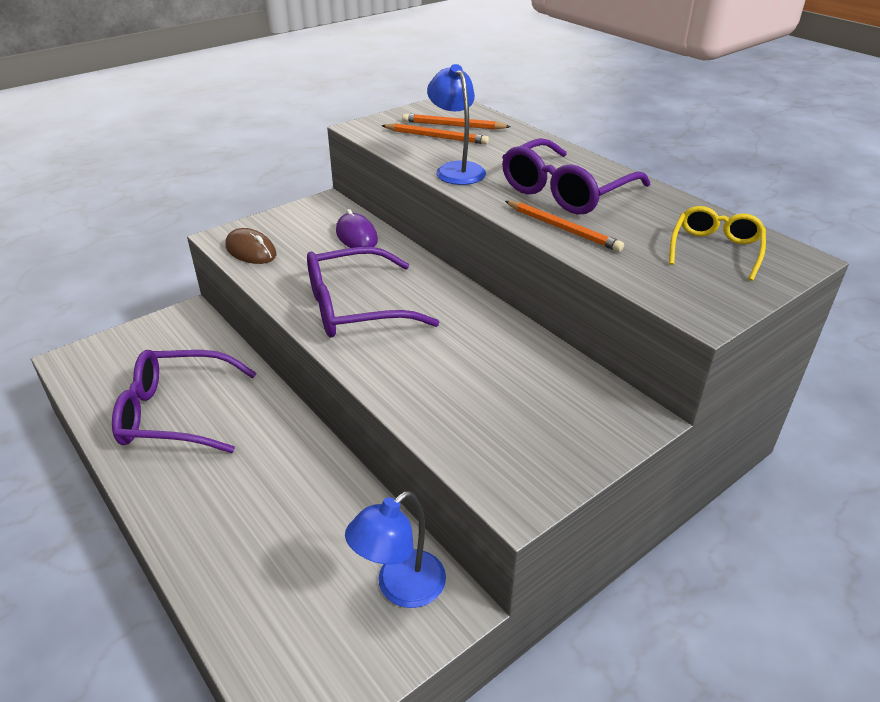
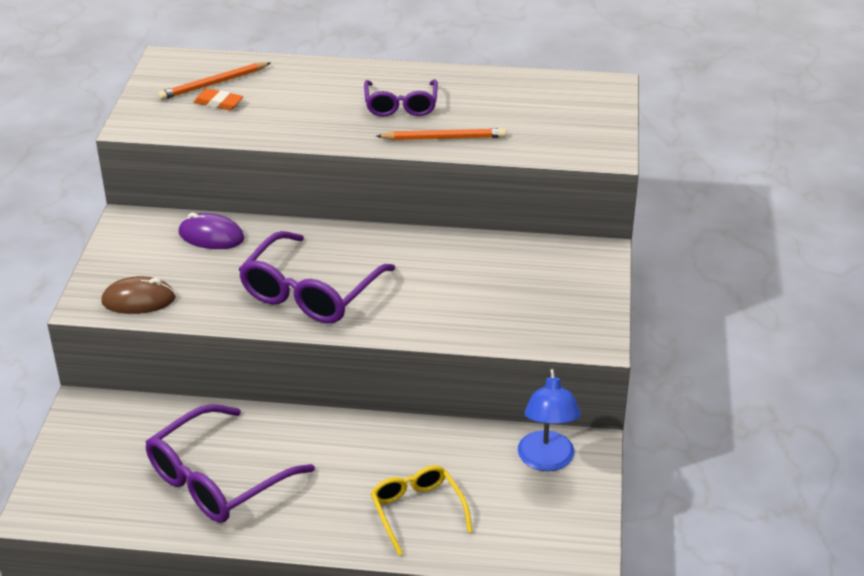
camera: 45 degrees left, 0 degrees up
orange pencil [381,123,489,144] -> orange eraser [193,88,243,110]
blue lamp [427,64,486,185] -> none
purple glasses [502,138,650,215] -> purple glasses [364,80,438,117], size x0.62
yellow glasses [669,206,766,281] -> yellow glasses moved to [370,465,472,555]

